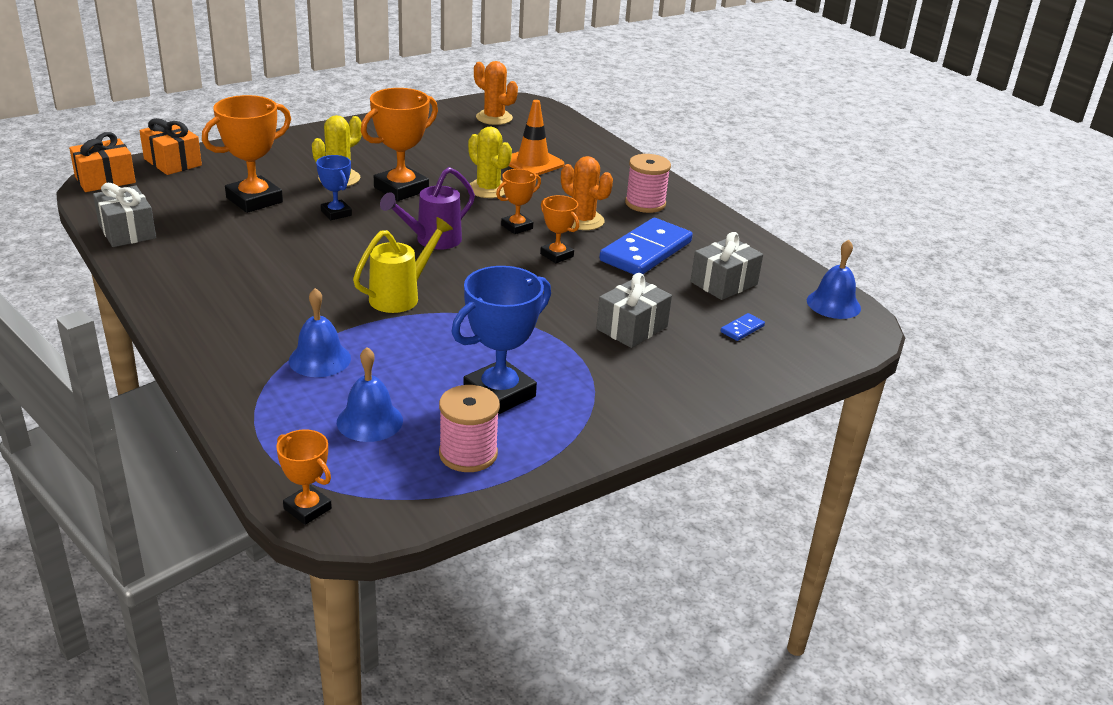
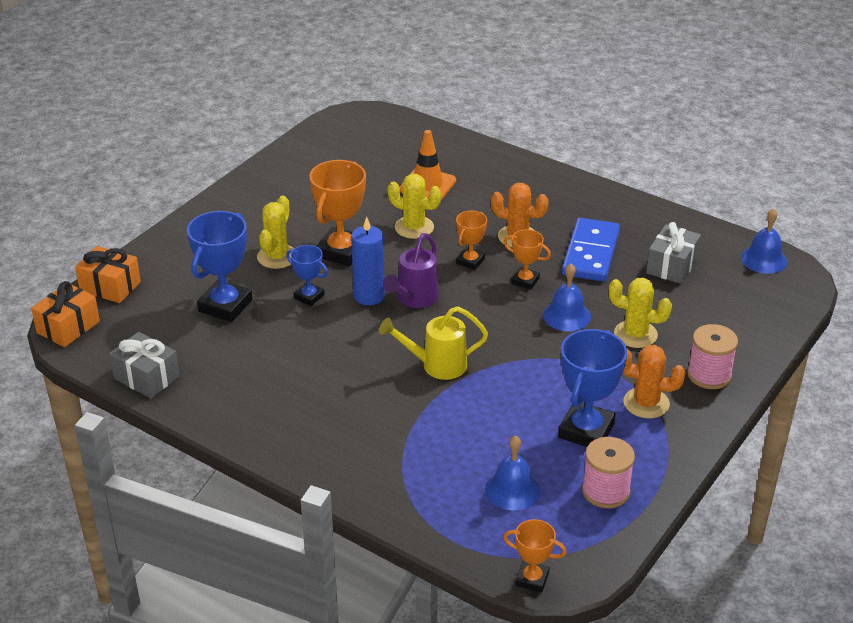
camera: 20 degrees left, 5 degrees up
orange trophy [202,95,291,213] -> blue trophy [187,211,252,322]
blue bell [289,288,351,377] -> blue bell moved to [543,264,591,331]
yellow watering can [353,217,453,313] -> yellow watering can turned 120 degrees counterclockwise [379,306,488,380]
orange cactus [474,61,518,125] -> orange cactus moved to [623,345,685,418]
grey gift [596,273,672,348] -> yellow cactus [609,278,672,348]
pink spool [625,154,671,213] -> pink spool moved to [687,324,738,389]
blue domino [721,313,765,341] -> none
none -> blue candle [351,217,385,305]

